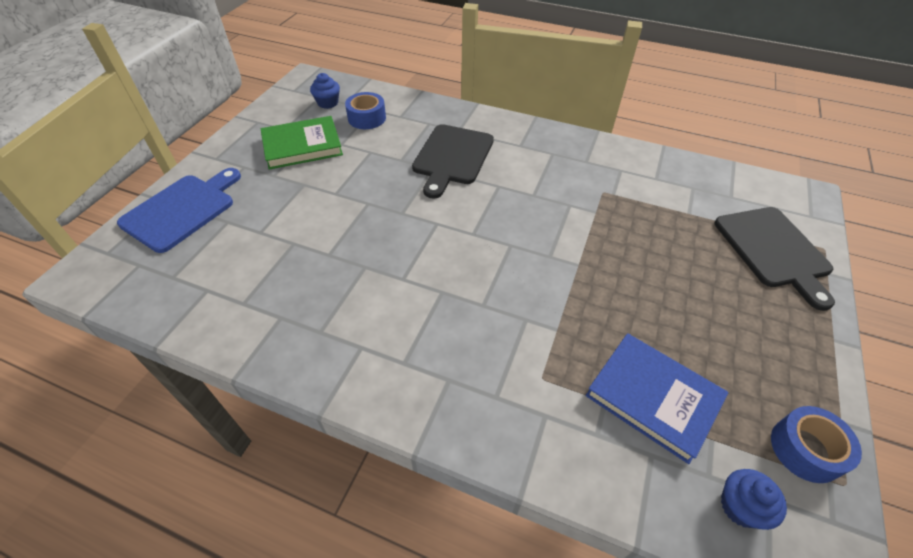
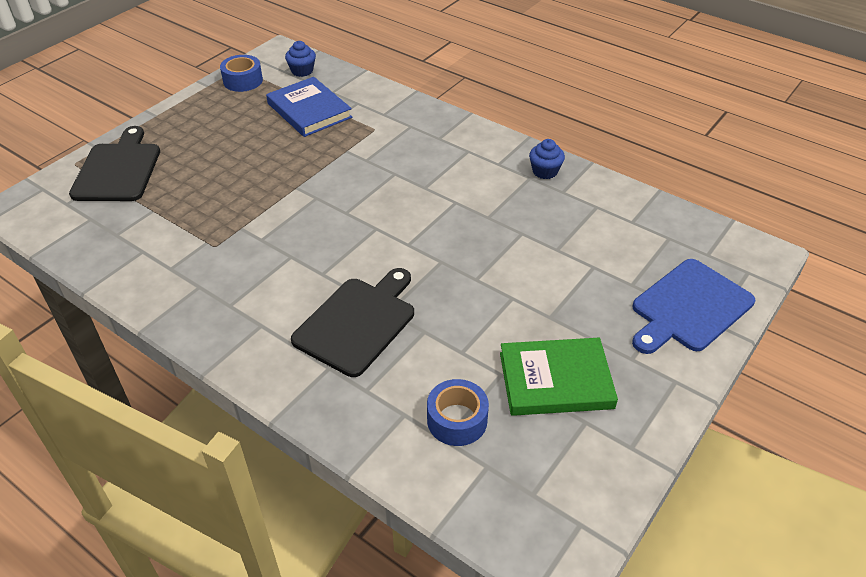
camera: 165 degrees left, 5 degrees down
blue cupcake [310,73,340,109] -> blue cupcake moved to [529,139,565,179]

